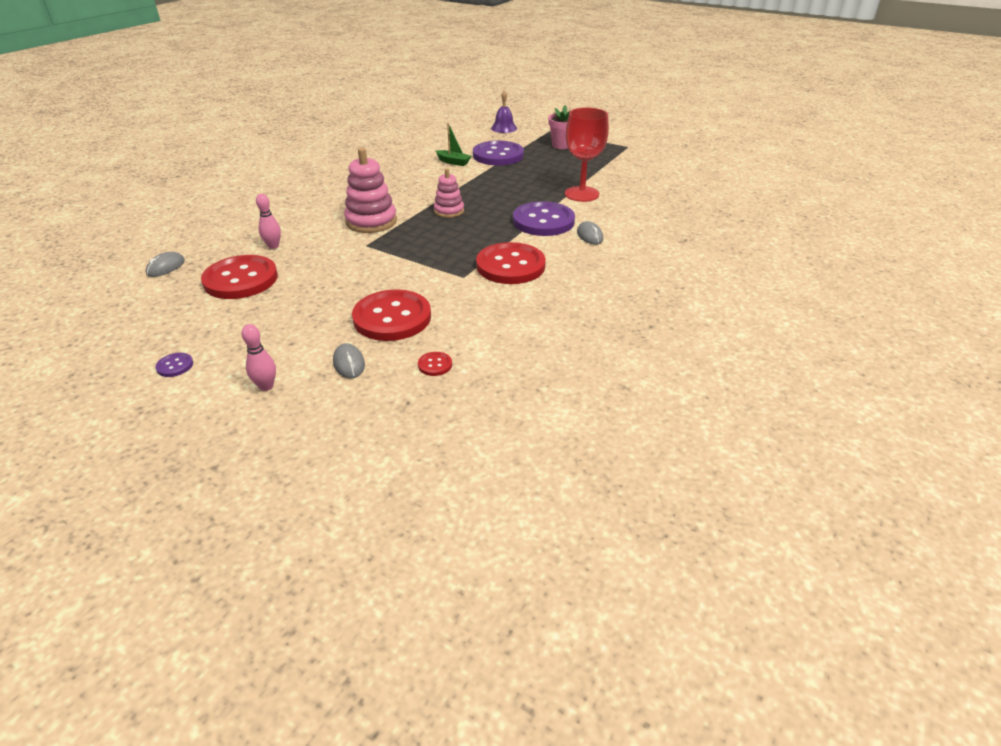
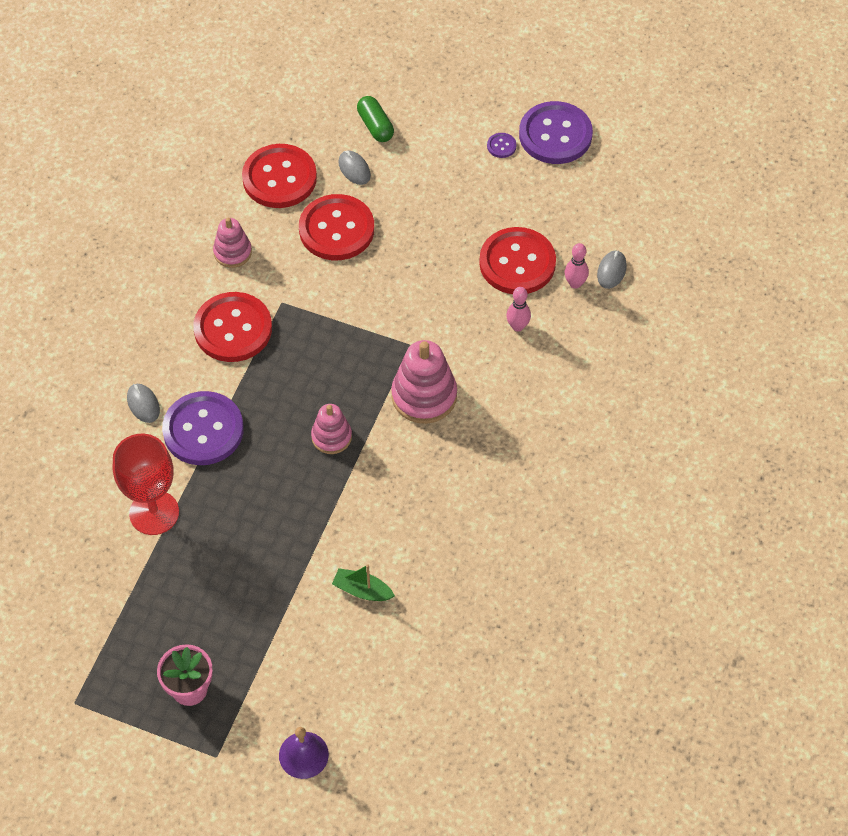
camera: 170 degrees right, 20 degrees up
pink bowling pin [242,324,276,391] -> pink bowling pin moved to [565,243,589,289]
red button [418,352,452,376] -> red button [242,144,317,208], size x2.50
purple button [473,141,524,165] -> purple button moved to [519,101,593,164]
none -> pink stacking toy [213,218,252,268]
none -> green capsule [357,96,394,142]

